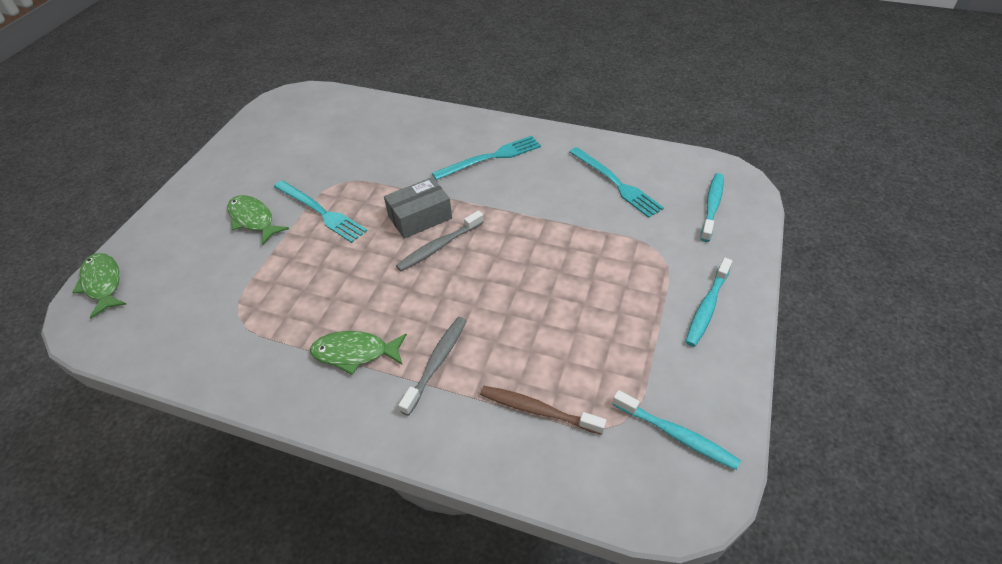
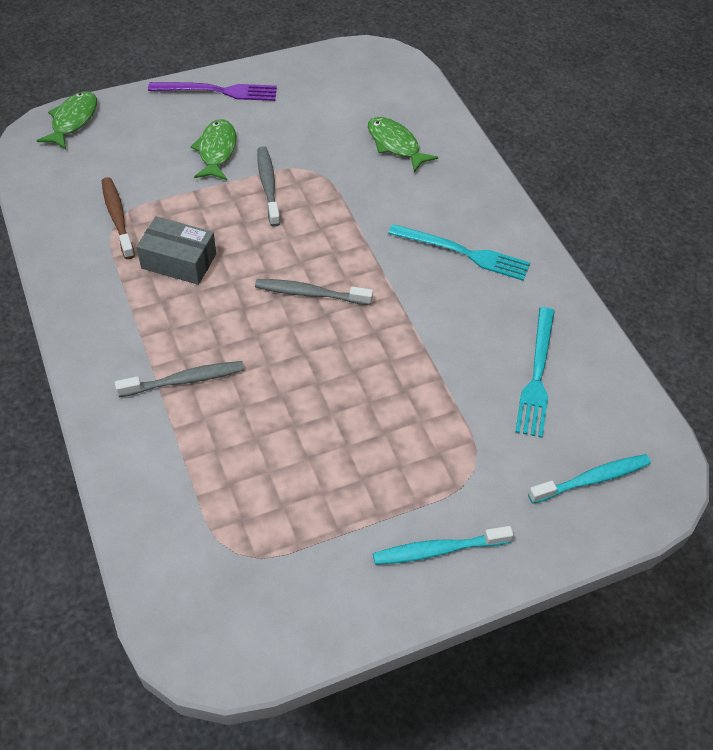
camera: 45 degrees right, 5 degrees up
turquoise fork [274,180,367,243] -> grey toothbrush [257,146,280,227]
green fish [310,331,407,375] -> green fish moved to [368,117,438,172]
grey box [384,177,452,239] -> grey box moved to [136,216,216,285]
brown toothbrush [480,386,607,435] -> brown toothbrush moved to [102,177,135,259]
turquoise toothbrush [612,390,741,470] -> none
none -> purple fork [148,82,277,101]

